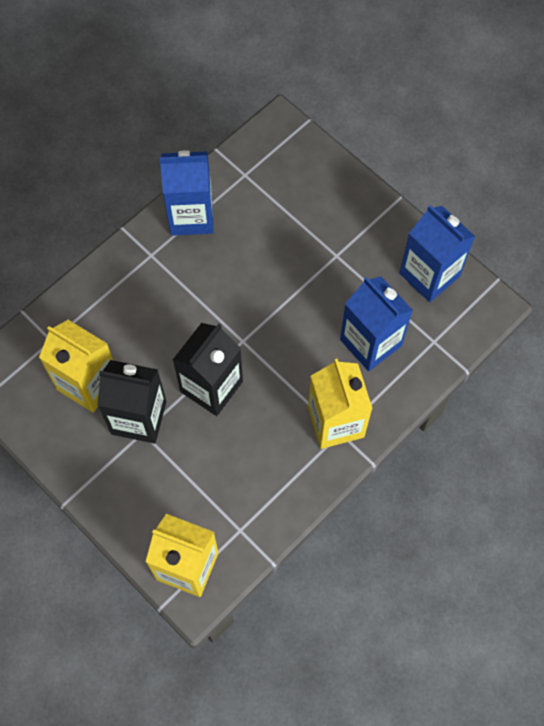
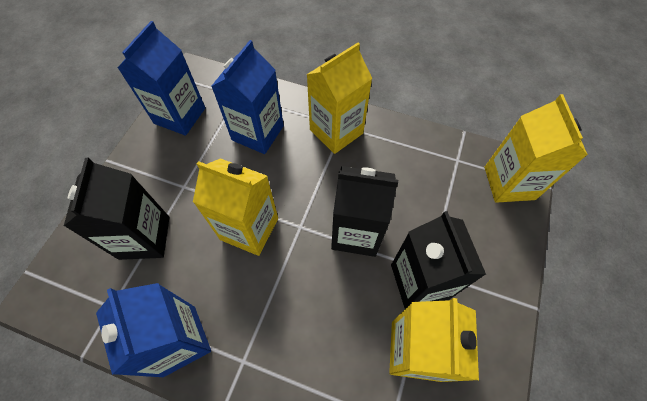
camera: 115 degrees left, 5 degrees down
none -> black carton [64,158,170,260]
none -> yellow carton [193,158,278,256]

